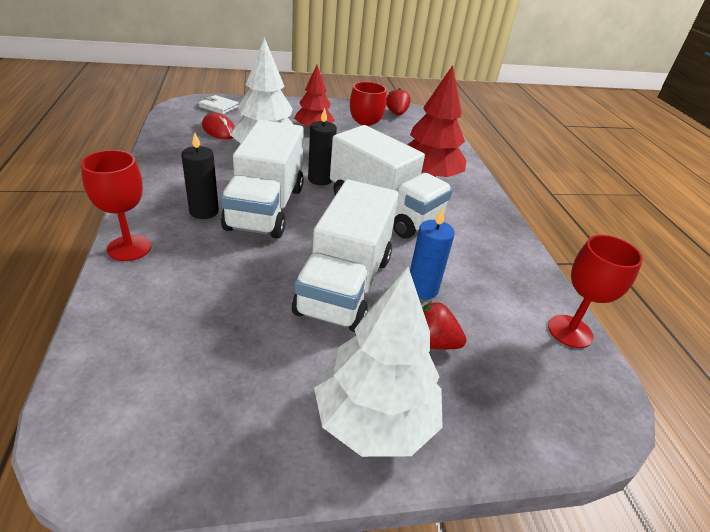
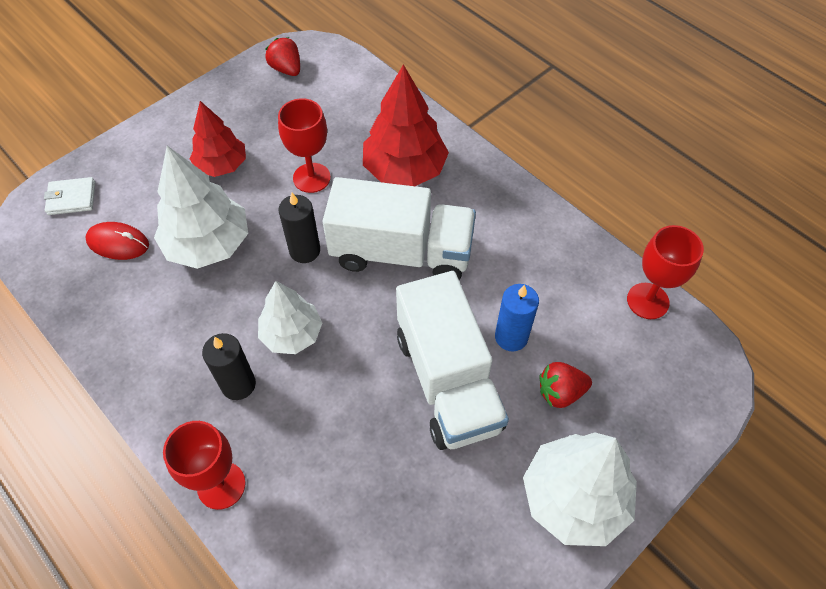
camera: 30 degrees left, 20 degrees up
white truck [221,120,304,239] -> white tree [258,281,322,354]

